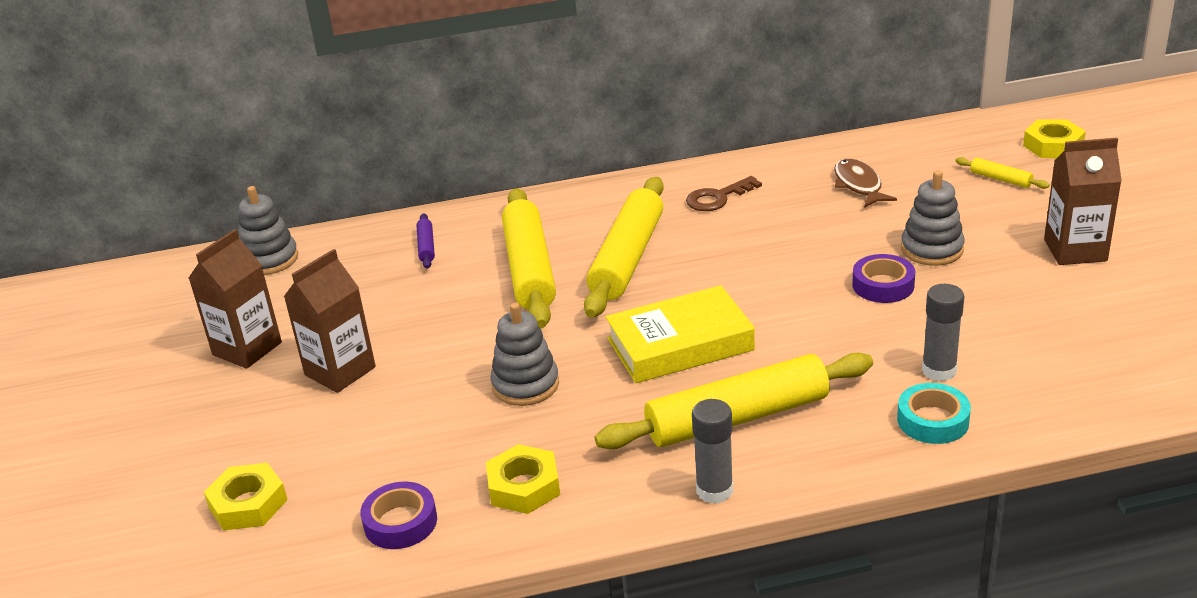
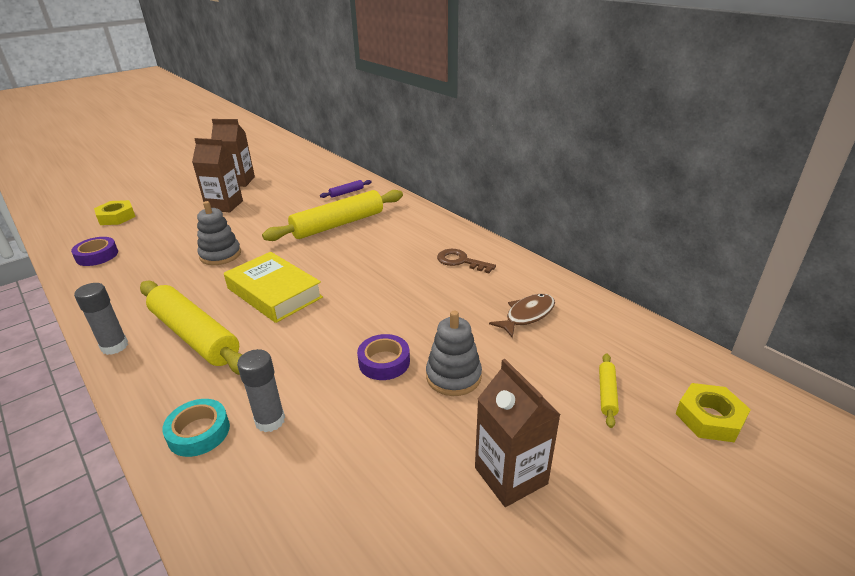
camera: 60 degrees right, 0 degrees up
grey stacking toy [238,186,298,275] -> none
yellow nut [486,444,560,514] -> none
yellow rolling pin [584,177,664,318] -> none

